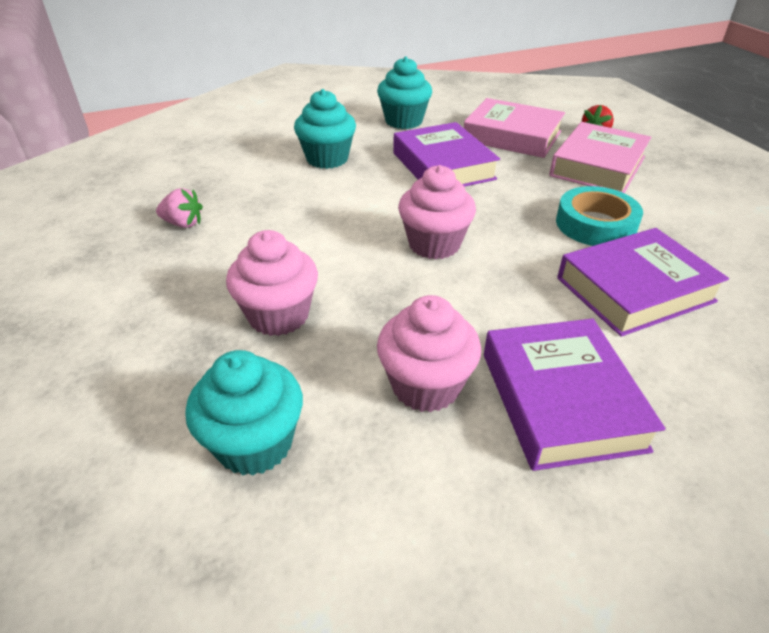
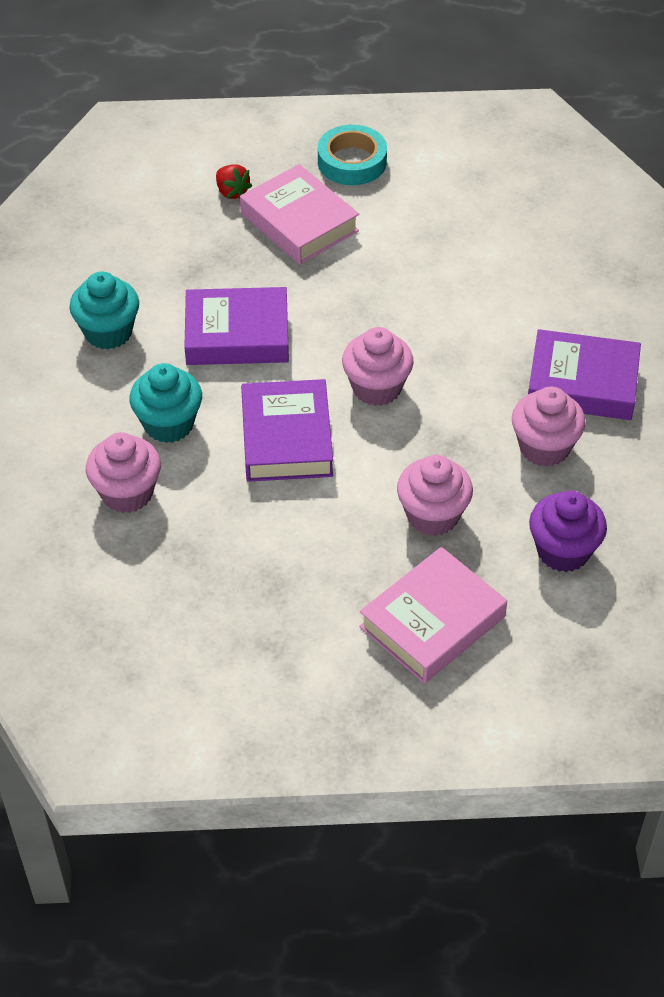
camera: 70 degrees left, 10 degrees up
pink strawberry [156,188,203,228] -> none
turquoise cupcake [185,350,303,476] -> purple cupcake [529,490,607,572]
pink book [464,98,565,158] -> pink book moved to [359,547,507,683]
turquoise tape [556,186,643,246] -> turquoise tape moved to [318,125,387,185]
purple book [557,228,729,337] -> purple book moved to [241,379,333,482]
none -> pink cupcake [86,432,161,513]

